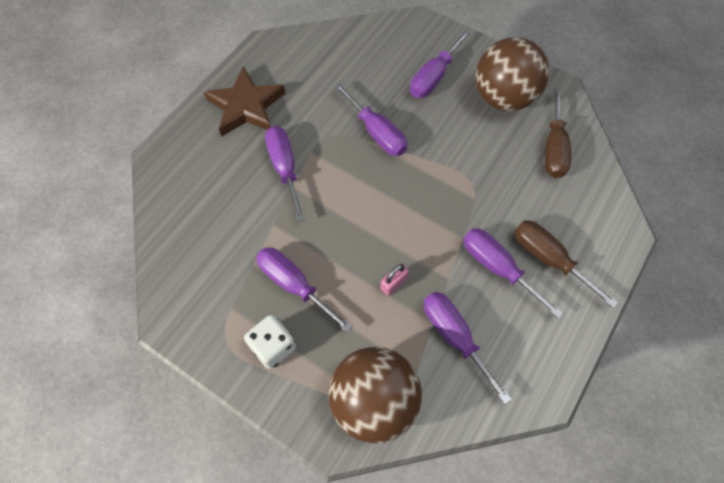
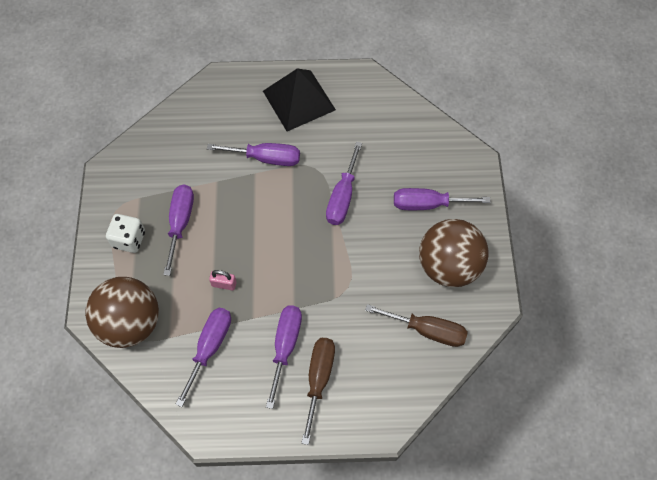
camera: 55 degrees right, 0 degrees up
brown star [204,66,285,137] -> black pyramid [263,68,336,131]
purple screwdriver [265,126,305,222] -> purple screwdriver turned 60 degrees clockwise [207,143,300,166]
brown screwdriver [545,87,571,178] -> brown screwdriver turned 135 degrees counterclockwise [365,304,468,347]

